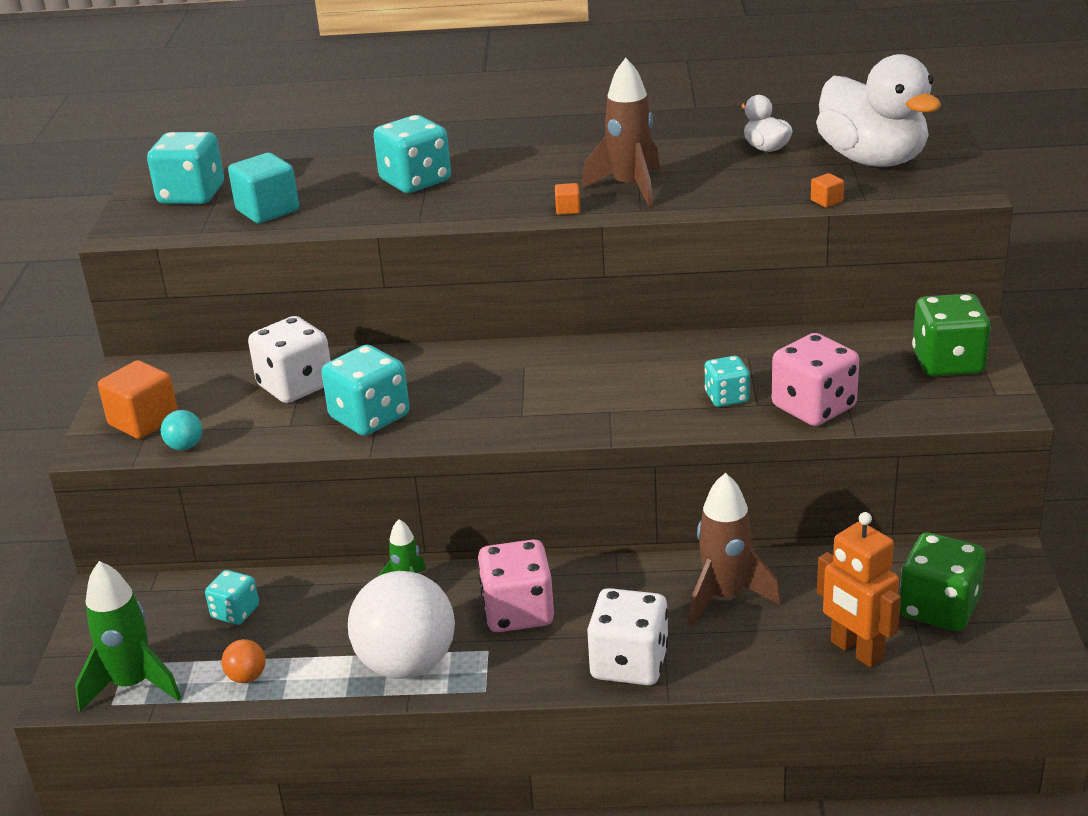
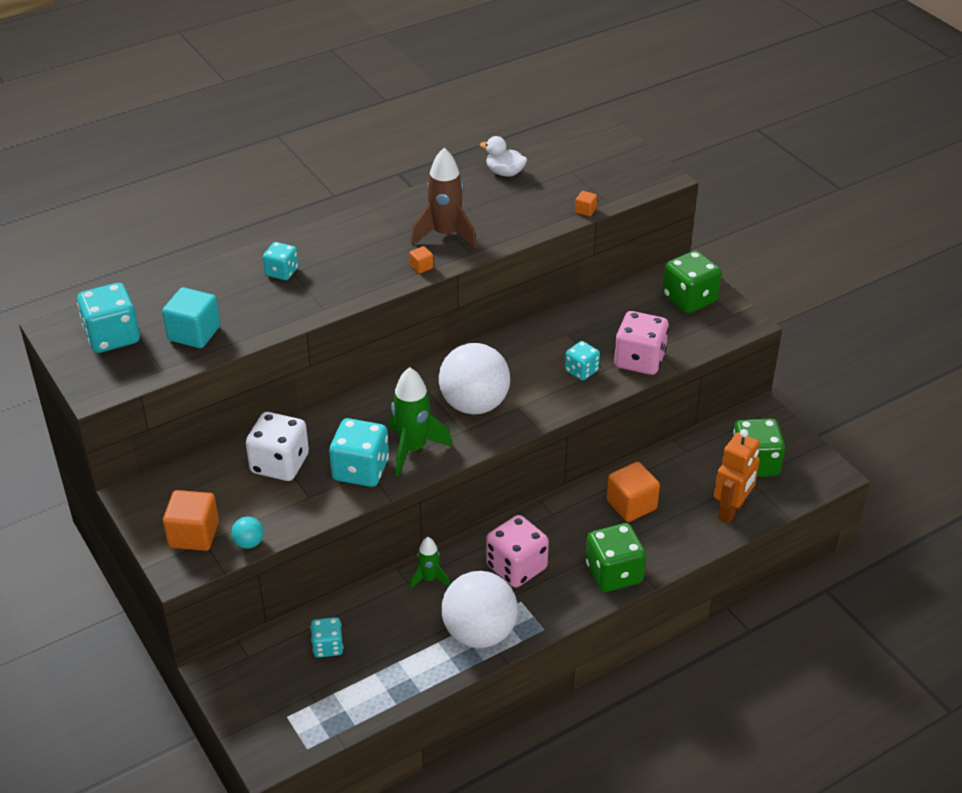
camera: 35 degrees left, 10 degrees up
green rocket [75,561,181,712] -> green rocket moved to [389,367,453,476]
orange ball [222,639,266,683] -> none
turquoise dice [373,115,451,193] -> turquoise dice [263,242,299,280], size x0.59
white dice [587,588,669,685] -> green dice [585,523,646,592]
brown rocket [688,473,781,626] -> orange cube [606,462,660,522]
white duck [816,54,941,167] -> none
orange robot [817,512,901,667] -> orange robot turned 75 degrees counterclockwise [714,429,760,523]
none -> white ball [439,343,510,415]

